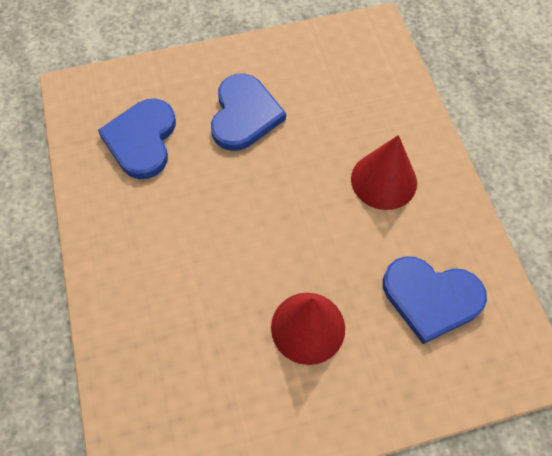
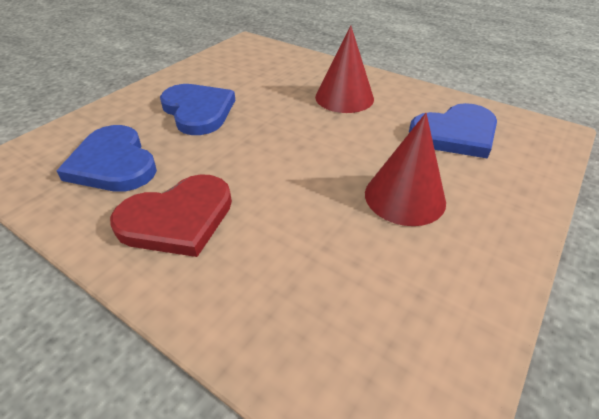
camera: 40 degrees left, 20 degrees down
none -> red heart [110,174,232,257]

